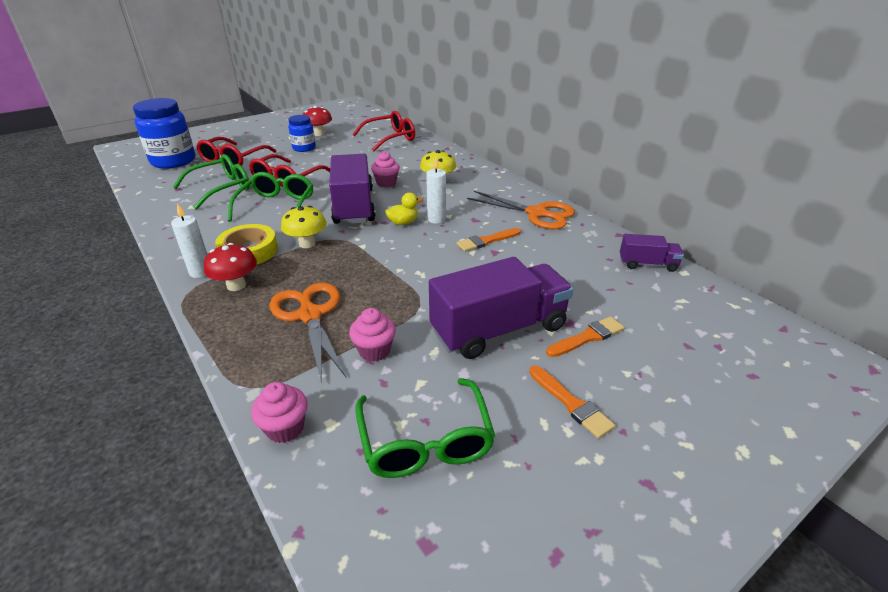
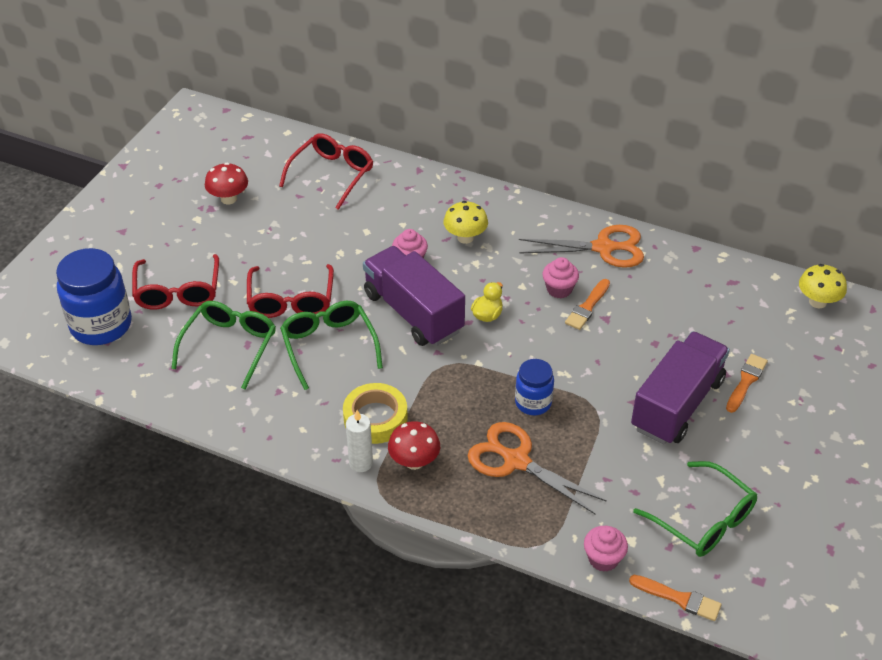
camera: 30 degrees left, 10 degrees up
yellow mushroom [281,206,326,248] -> yellow mushroom moved to [799,264,847,308]
blue jar [288,115,316,152] -> blue jar moved to [515,359,554,415]
pink cupcake [349,308,396,362] -> pink cupcake moved to [542,257,579,298]
white candle [426,158,446,224] -> none
orange brush [529,366,615,439] -> orange brush moved to [629,575,721,621]
purple truck [620,234,684,272] -> none

